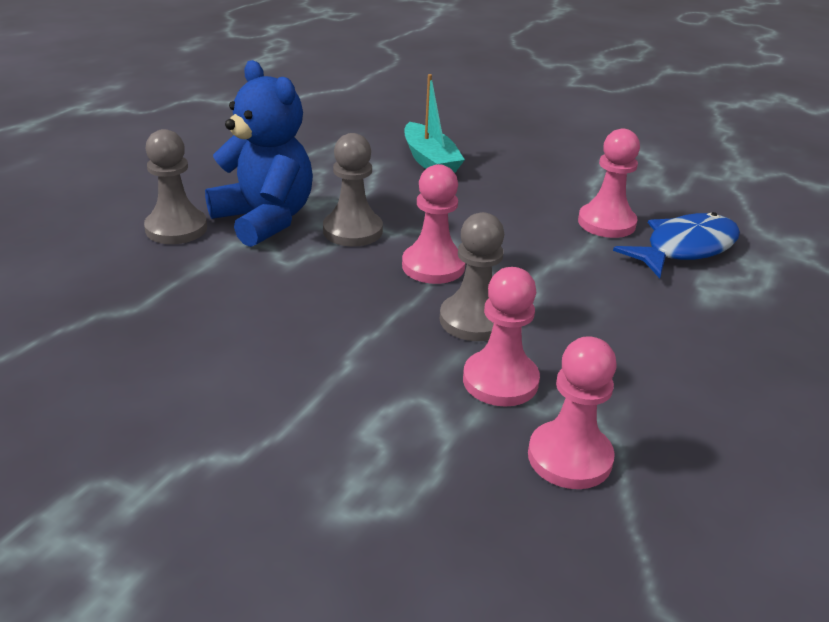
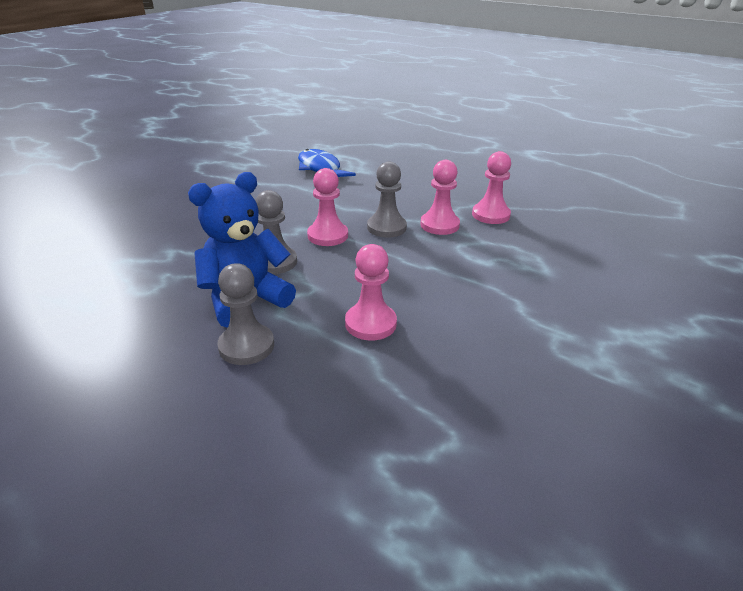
camera: 85 degrees left, 0 degrees up
turquoise boat [405,74,465,173] -> none
pink pawn [578,129,640,238] -> pink pawn moved to [345,244,397,340]

